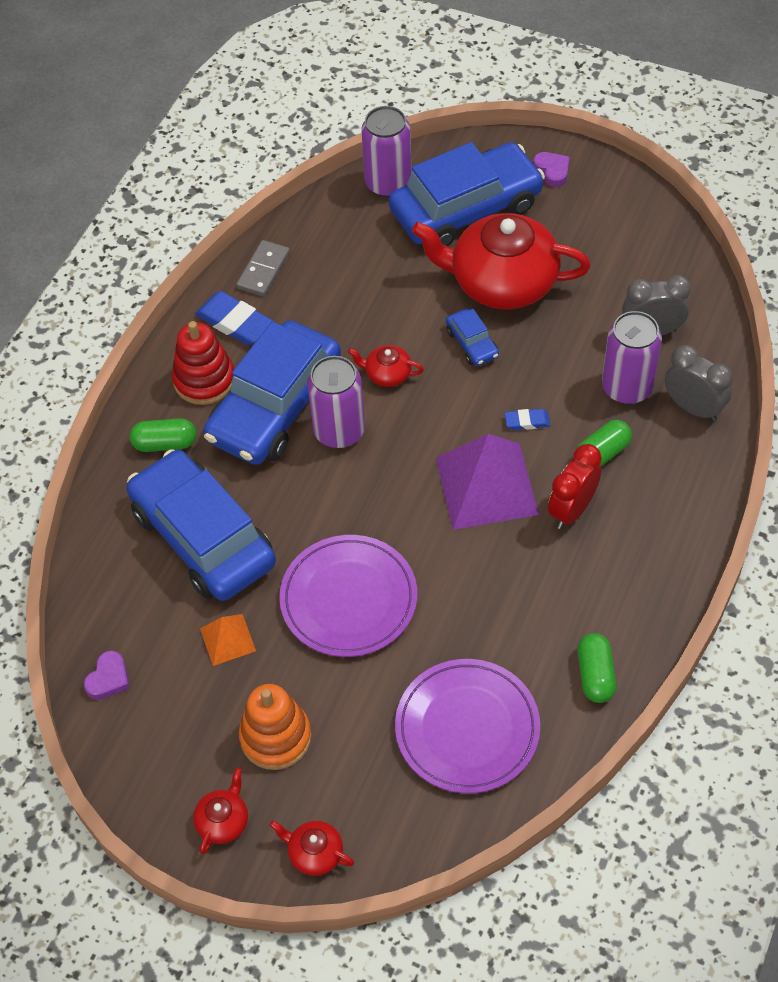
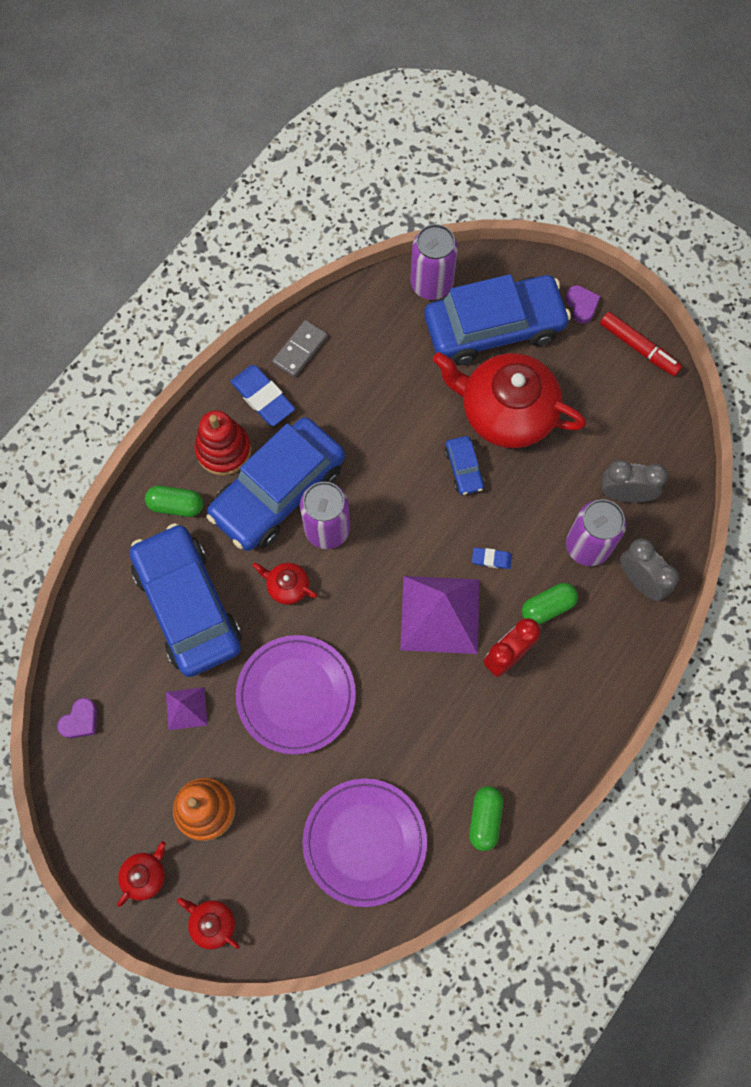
camera: 10 degrees right, 15 degrees up
orange pyramid [200,614,256,666] -> purple pyramid [166,687,207,730]
red teapot [348,345,424,387] -> red teapot moved to [253,563,318,605]
none -> red marker [600,312,682,376]

